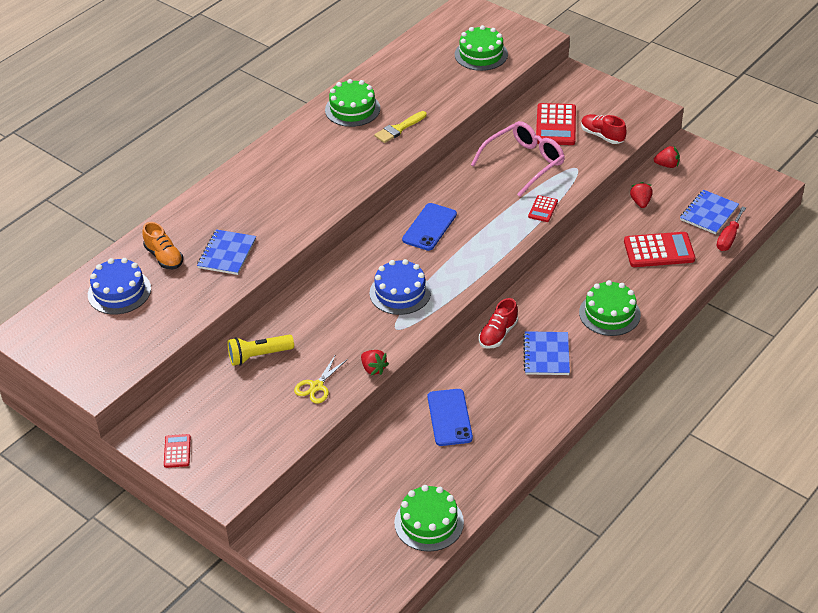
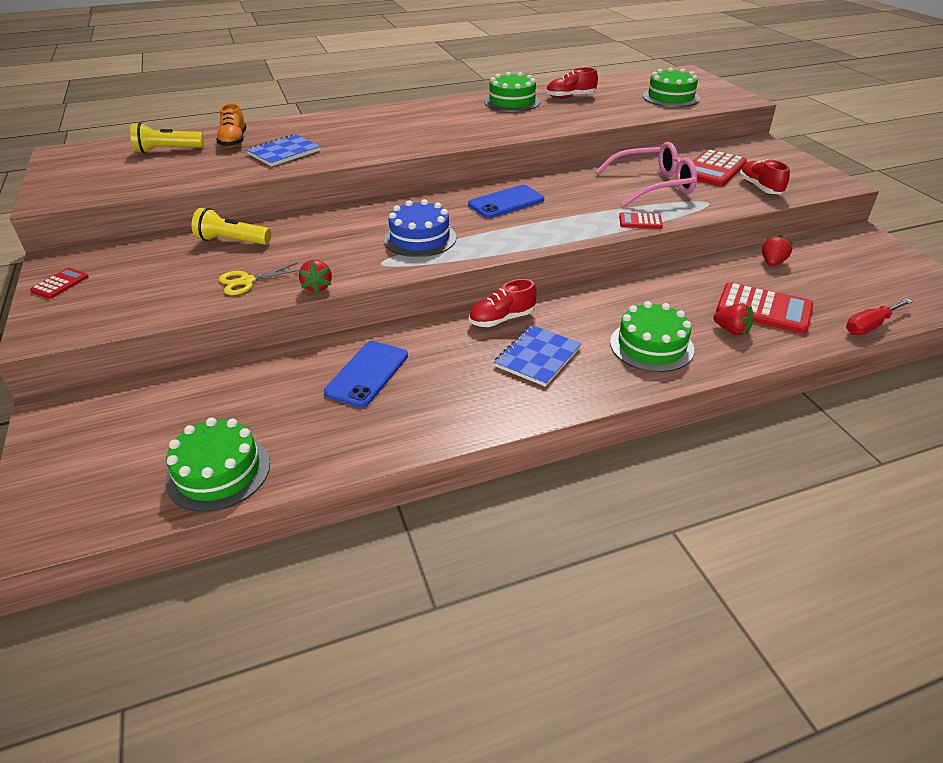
camera: 30 degrees right, 5 degrees down
blue cake [88,258,151,314] -> yellow flashlight [130,123,204,153]
yellow brush [374,111,427,143] -> none
red calculator [528,195,558,222] -> red calculator turned 45 degrees clockwise [619,212,663,229]
red strawberry [654,146,680,168] -> red strawberry moved to [713,303,753,335]
blue notebook [680,190,739,234] -> none
none -> red shoe [546,68,598,98]

